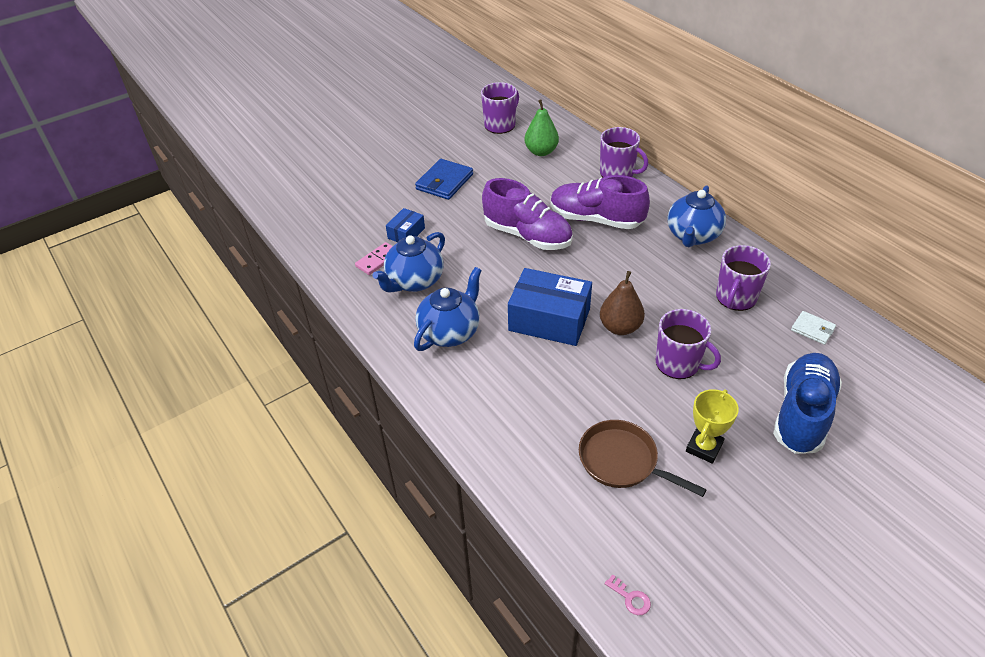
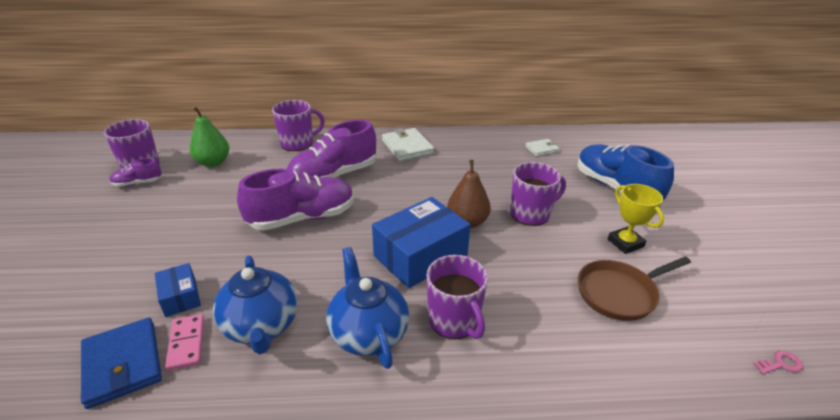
camera: 60 degrees left, 10 degrees down
blue wallet [415,159,473,200] -> blue wallet moved to [81,318,162,409]
blue teapot [667,185,726,247] -> white wallet [382,128,434,161]
purple mug [716,245,771,311] -> purple mug moved to [427,255,488,339]
none -> purple shoe [110,158,162,187]

